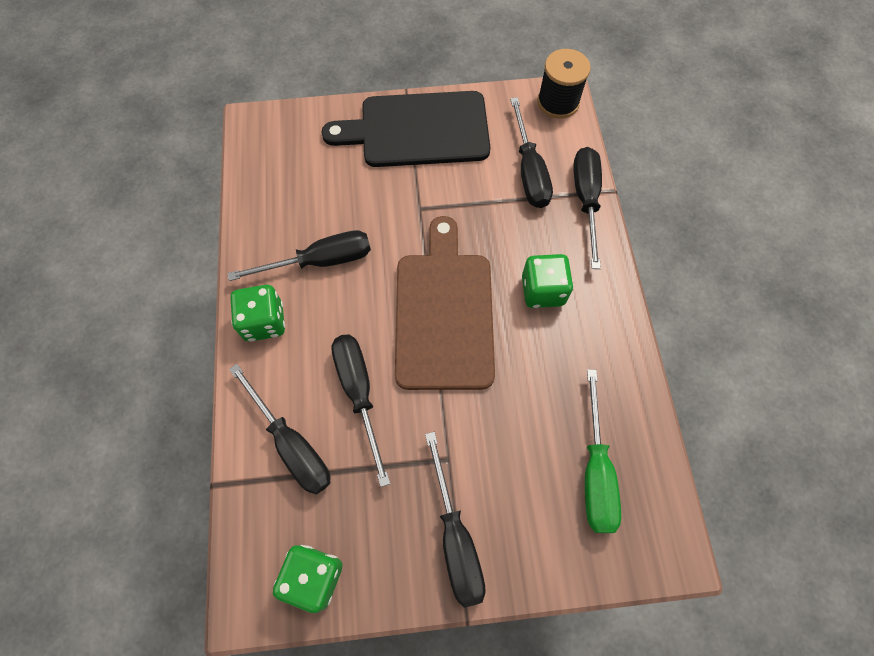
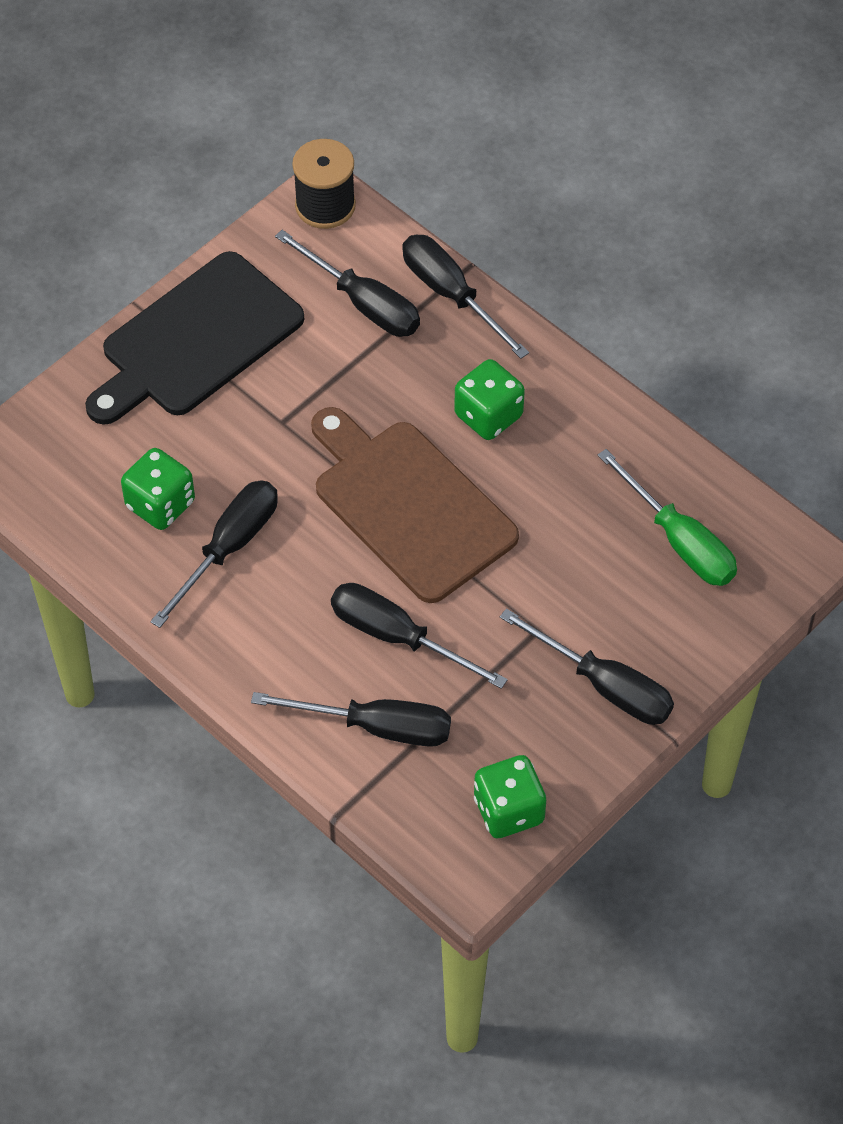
camera: 40 degrees left, 10 degrees down
green dice [230,285,285,342] -> green dice moved to [121,448,195,530]

